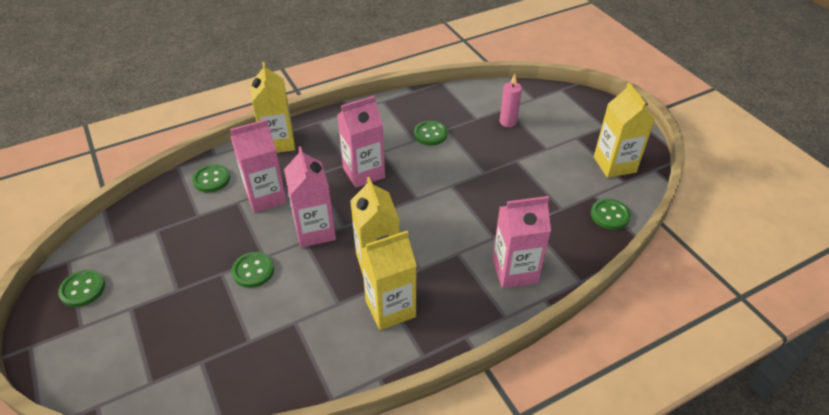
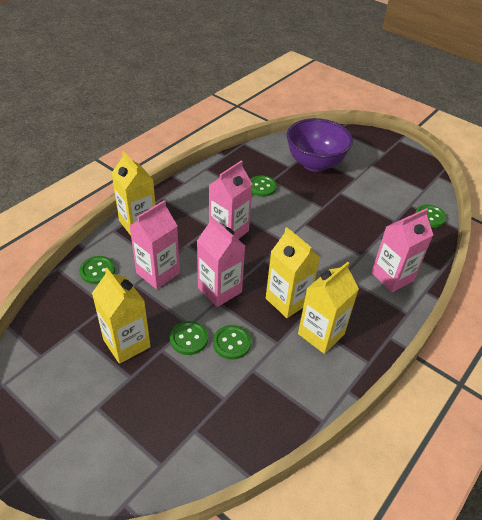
camera: 25 degrees left, 0 degrees up
green button [58,270,105,307] -> green button moved to [213,325,251,360]
pink candle [500,74,522,127] -> purple bowl [287,118,353,172]
yellow carton [594,83,655,178] -> yellow carton moved to [92,268,151,364]

